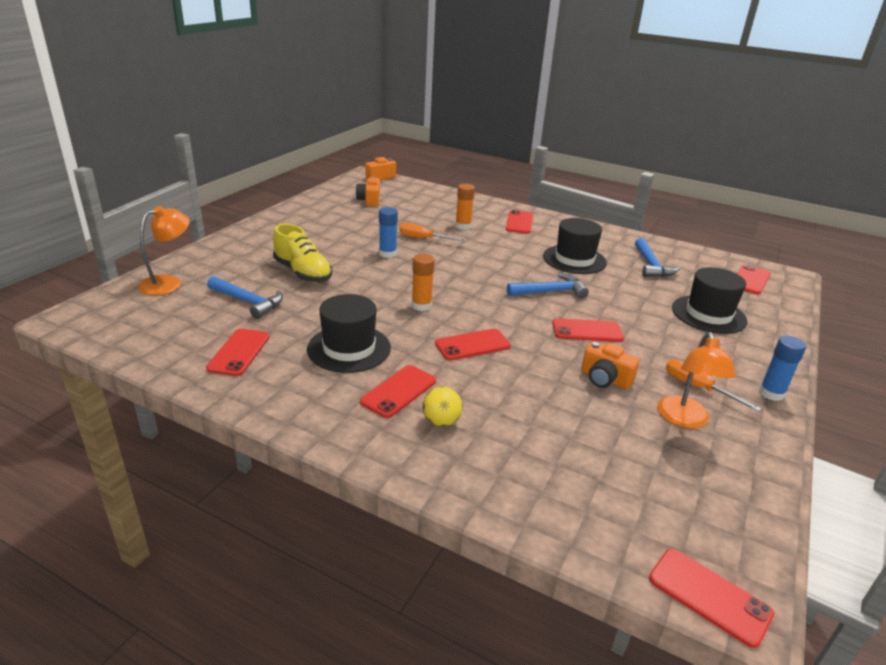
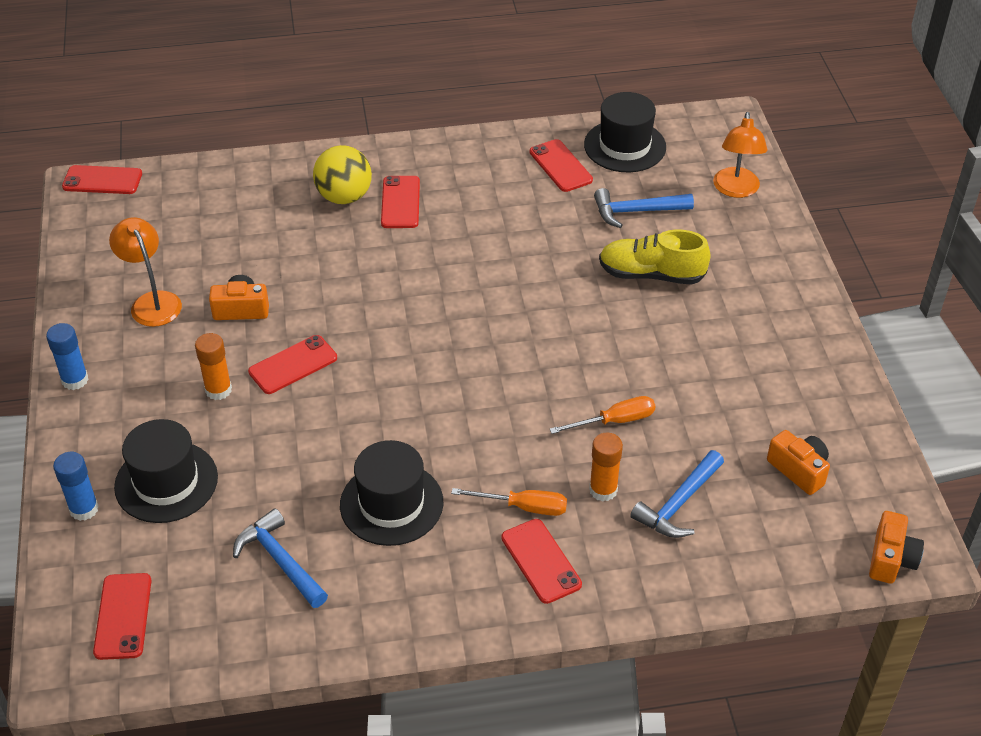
camera: 145 degrees right, 15 degrees up
black hat [307,294,391,373] -> black hat moved to [584,92,666,172]
blue glue stick [379,207,398,258] -> blue glue stick moved to [53,452,99,521]
orange glue stick [412,254,435,311] -> orange glue stick moved to [195,333,232,400]
yellow ball [422,387,463,427] -> yellow ball [313,145,372,204], size x1.64
red phone [435,329,511,360] -> none
blue hammer [507,273,589,299] -> blue hammer moved to [630,450,724,538]
orange screwdriver [666,359,762,412] -> orange screwdriver moved to [451,488,567,516]

